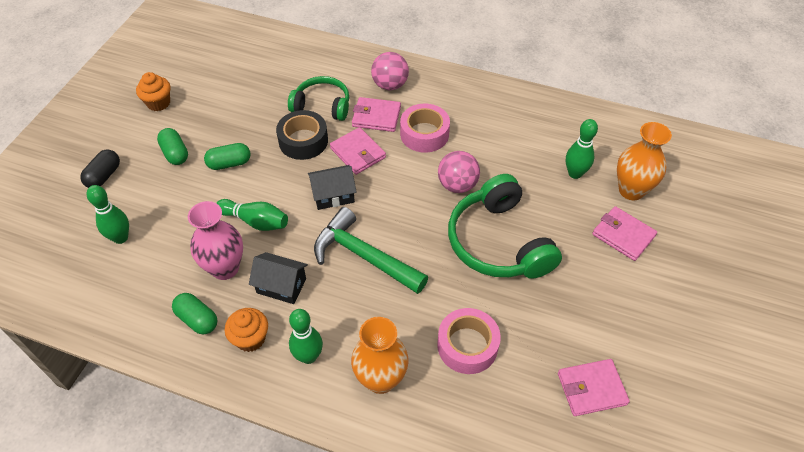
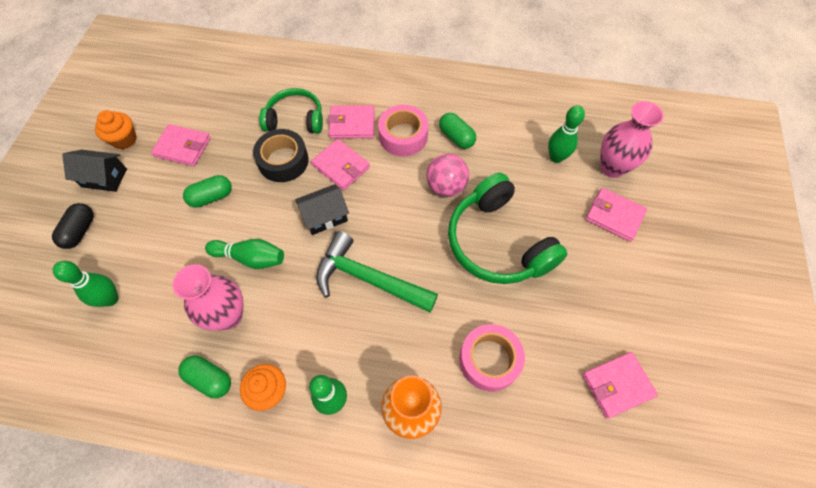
camera: 10 degrees left, 10 degrees up
green capsule [157,128,188,165] -> green capsule moved to [439,113,476,149]
black house [249,252,308,304] -> black house moved to [62,150,127,192]
pink ball [371,52,409,90] -> none
orange vase [617,122,672,201] -> pink vase [600,101,664,178]
none -> pink wallet [151,124,211,166]

